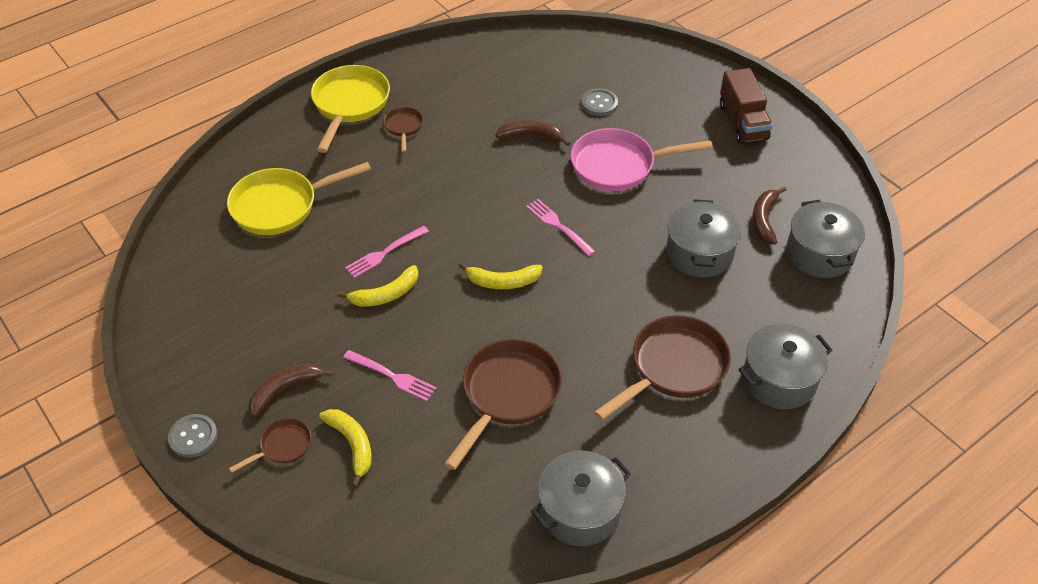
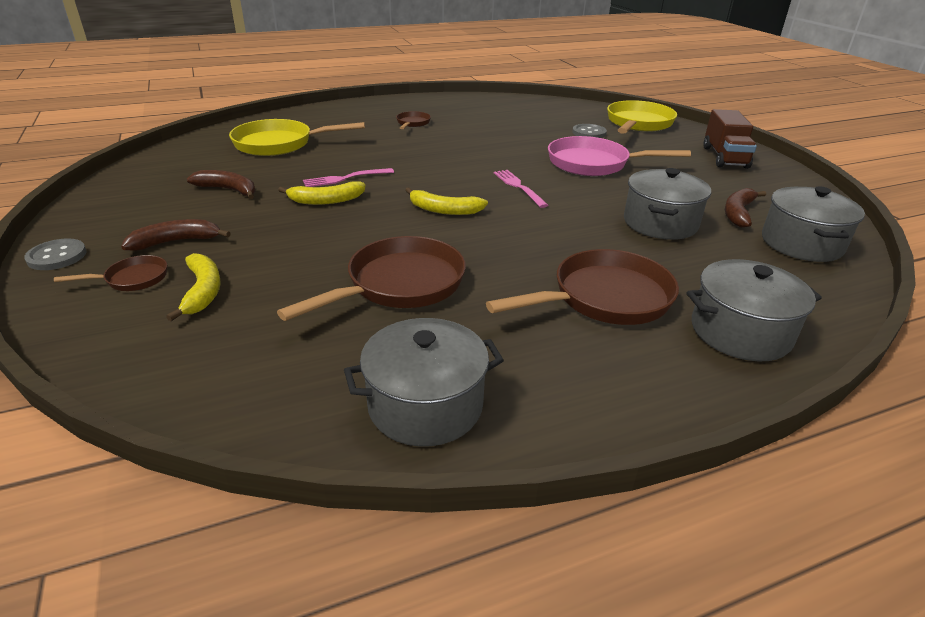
camera: 15 degrees right, 15 degrees down
yellow pan [311,65,390,153] -> yellow pan moved to [607,100,677,134]
pink fork [343,350,436,401] -> none
brown banana [496,120,571,146] -> brown banana moved to [187,170,255,199]

